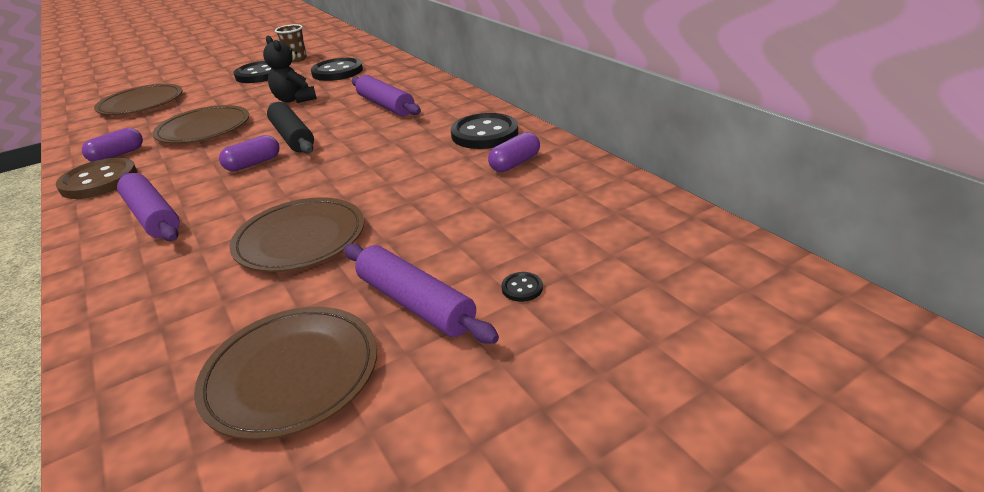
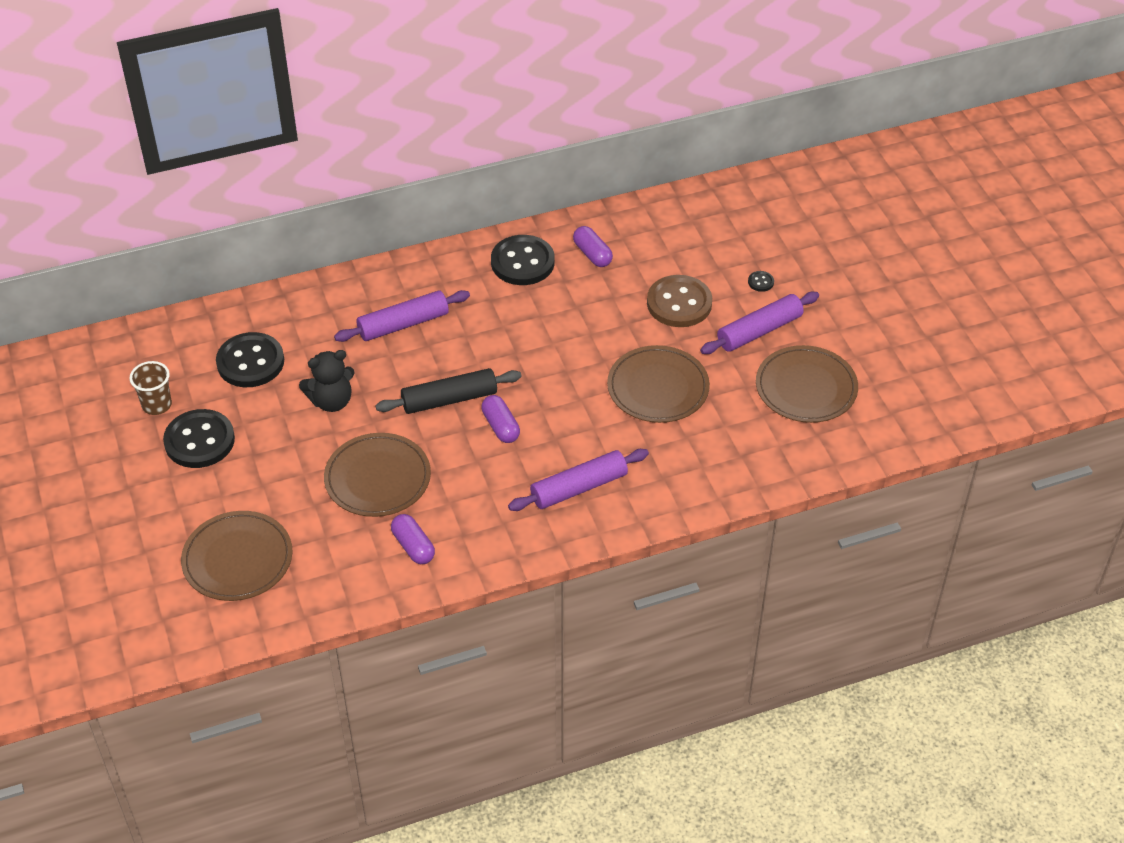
camera: 80 degrees left, 15 degrees up
brown button [56,157,138,199] -> brown button moved to [647,275,712,327]

